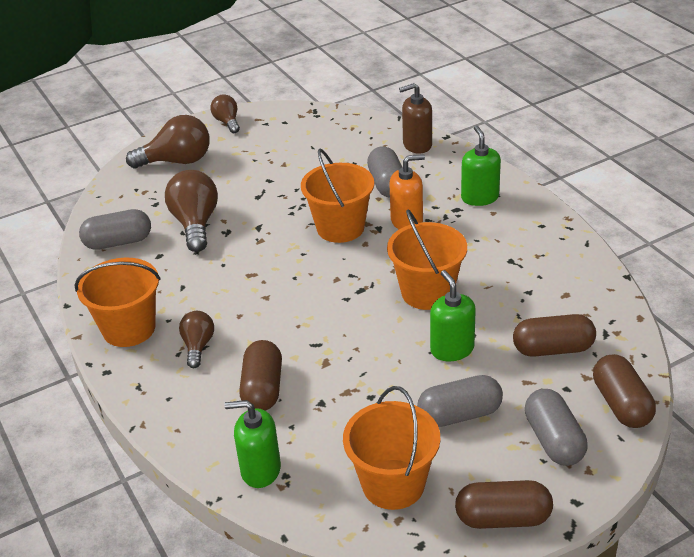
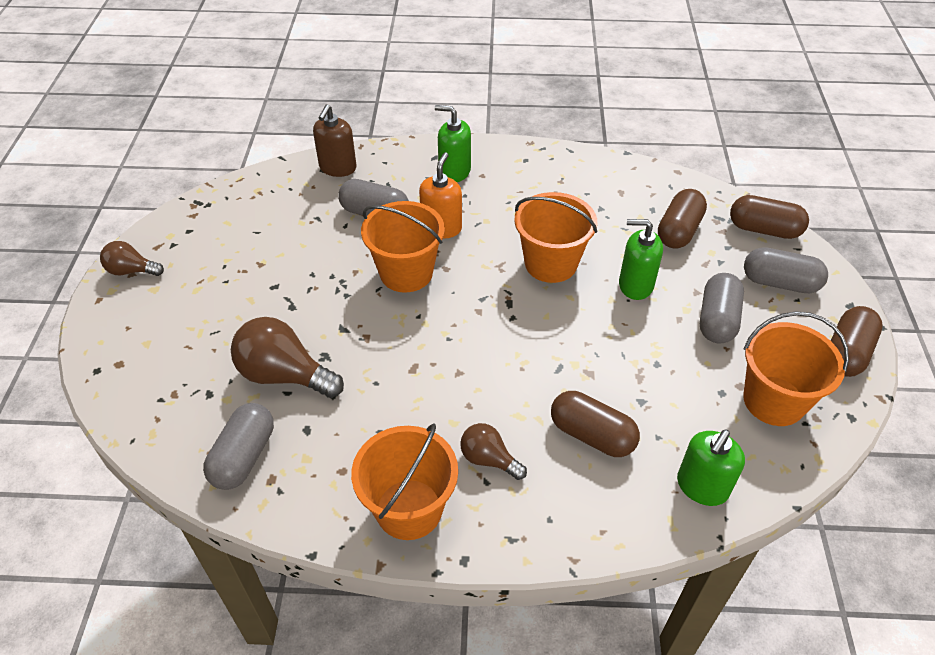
camera: 60 degrees left, 10 degrees up
brown light bulb [126,115,210,168] -> none

